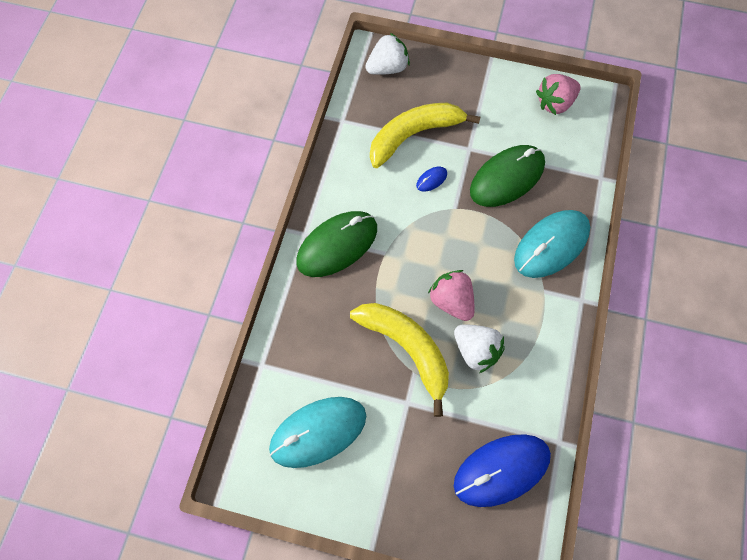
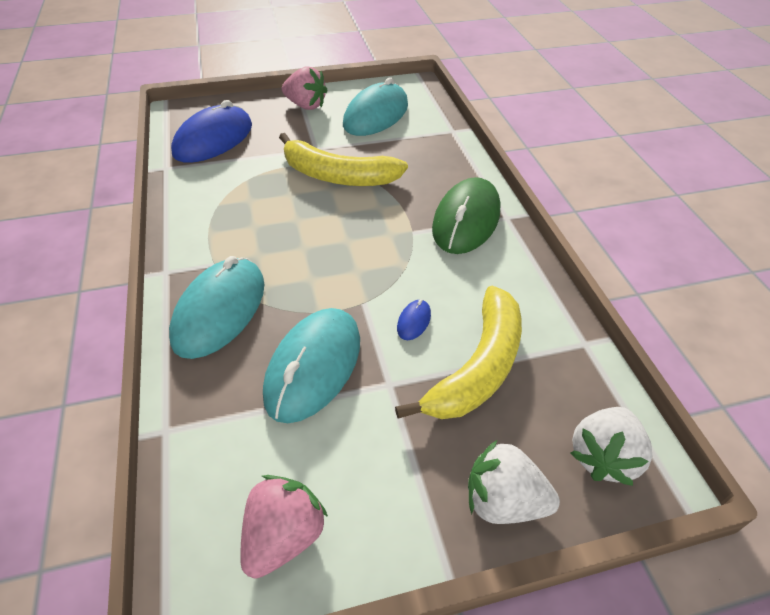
camera: 150 degrees right, 20 degrees down
pink strawberry [428,270,475,321] -> pink strawberry moved to [282,66,328,110]
white strawberry [454,324,505,373] -> white strawberry moved to [468,440,560,524]
green mouse [470,145,545,207] -> turquoise mouse [263,308,360,423]

